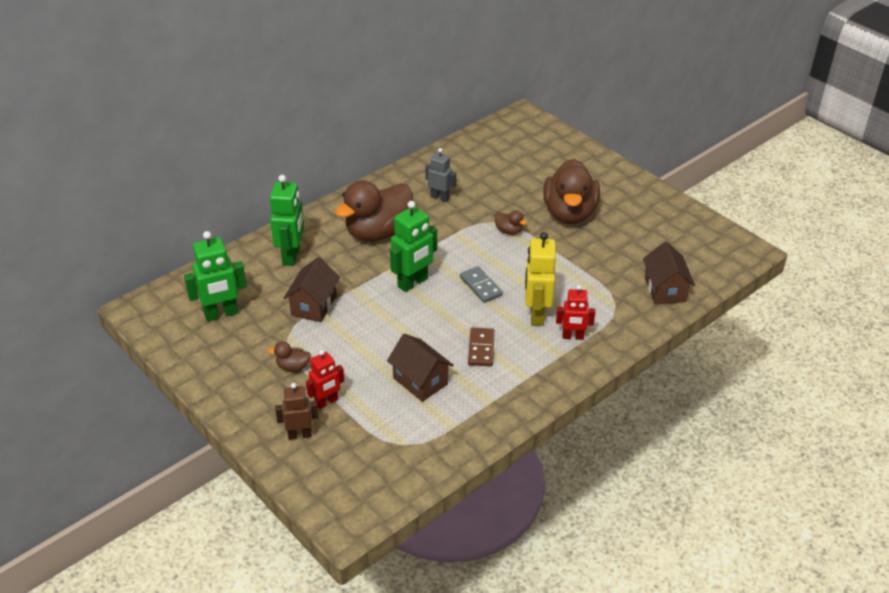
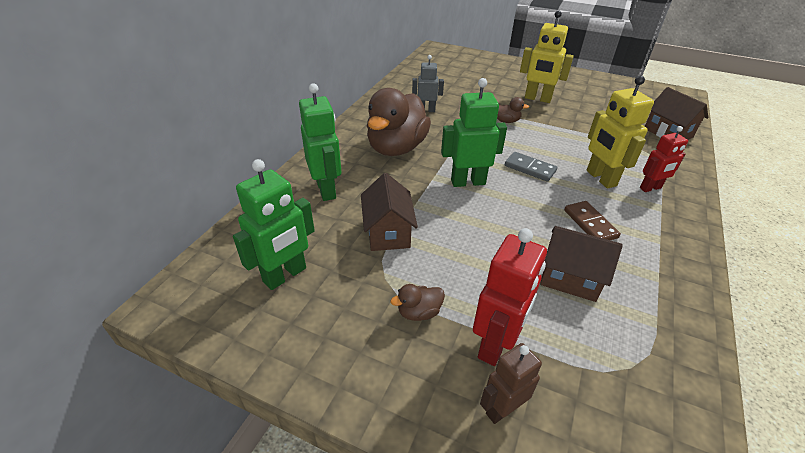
camera: 25 degrees left, 0 degrees up
red robot [306,350,344,409] -> red robot [473,228,547,366], size x1.56
green robot [390,201,437,292] -> green robot turned 120 degrees counterclockwise [441,78,507,187]
brown duck [543,159,600,224] -> yellow robot [520,10,574,103]

